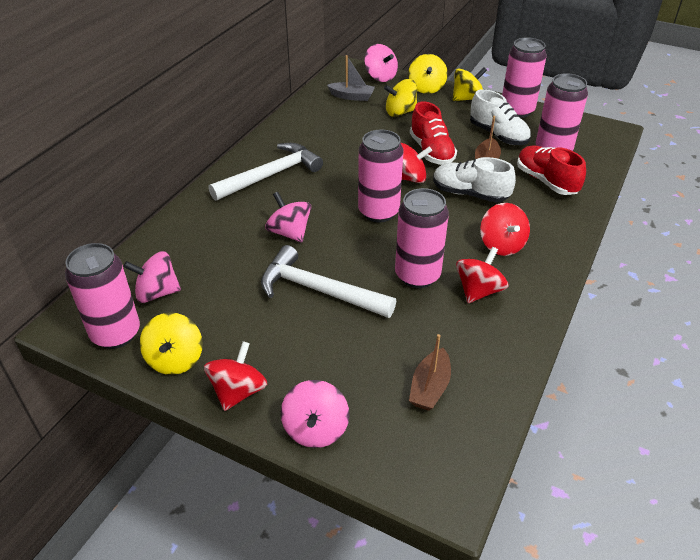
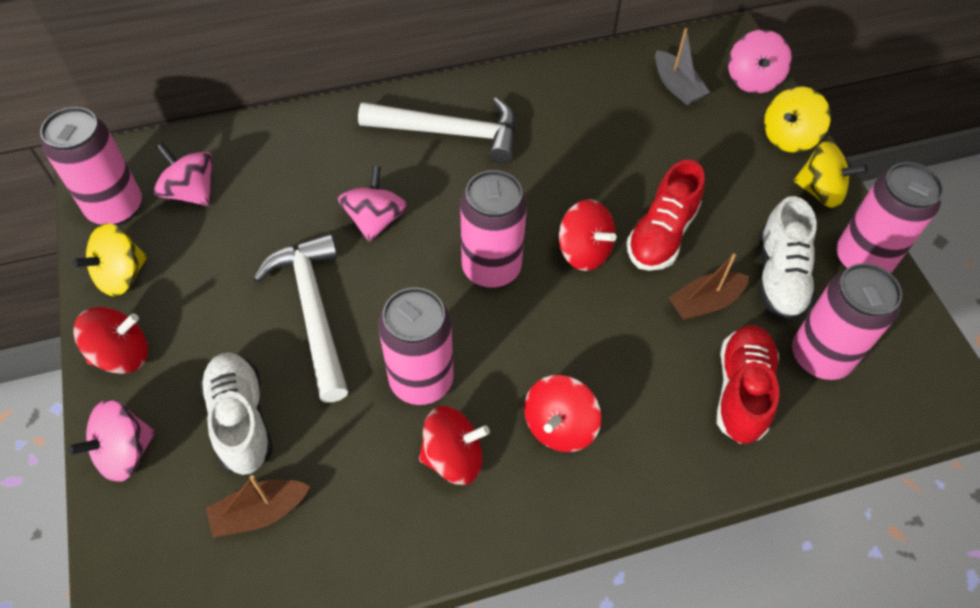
camera: 45 degrees right, 15 degrees up
yellow spinning top [384,79,417,117] -> none
white shoe [433,157,516,203] -> white shoe moved to [199,352,273,475]

